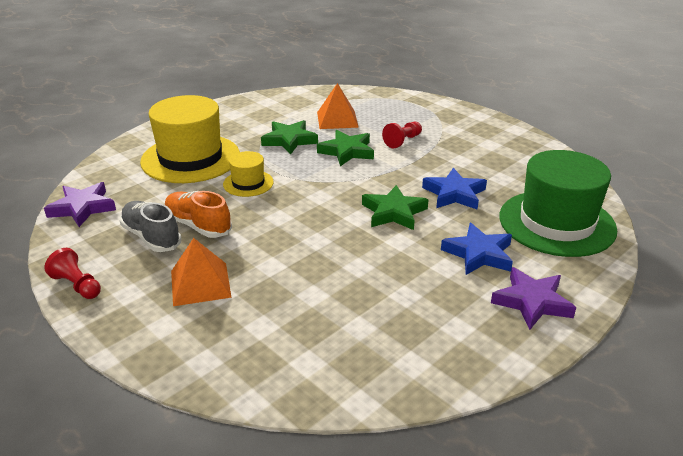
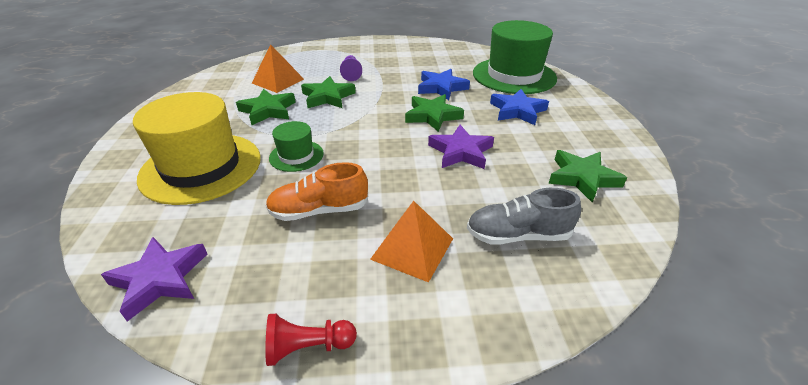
camera: 50 degrees left, 5 degrees up
grey shoe [120,201,182,252] -> grey shoe moved to [467,188,581,244]
yellow hat [223,151,274,197] -> green hat [269,121,324,172]
red pawn [382,122,422,148] -> purple pawn [340,55,362,81]
purple star [491,267,576,330] -> purple star moved to [428,125,494,169]
none -> green star [549,150,627,203]

